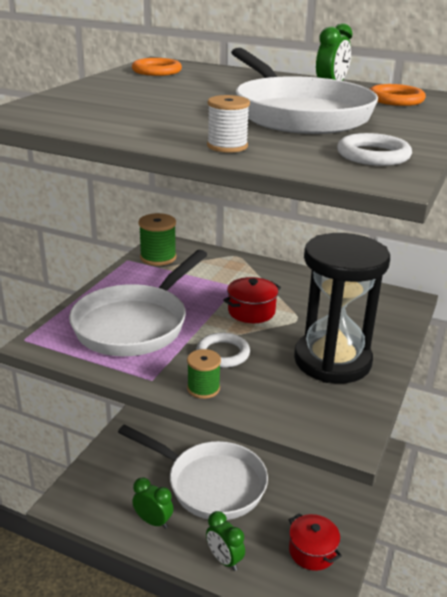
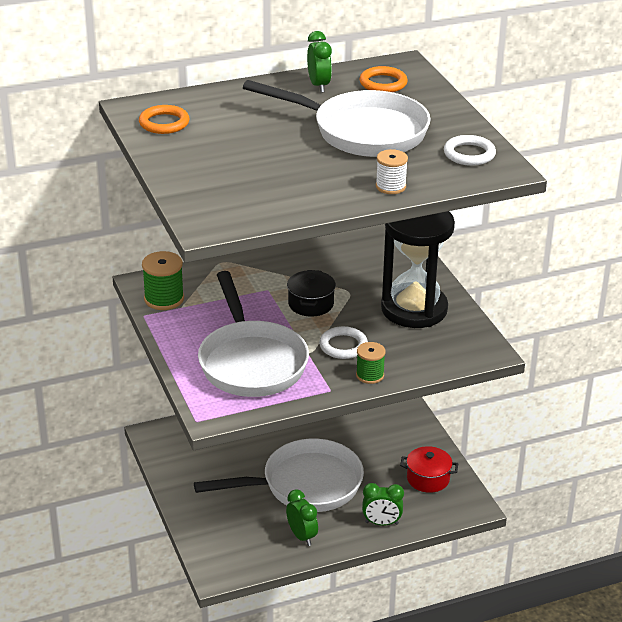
camera: 45 degrees left, 5 degrees up
green clock [132,477,173,529] -> green clock turned 75 degrees clockwise [286,489,318,546]
red pot [223,277,281,323] -> black pot [287,270,336,317]

